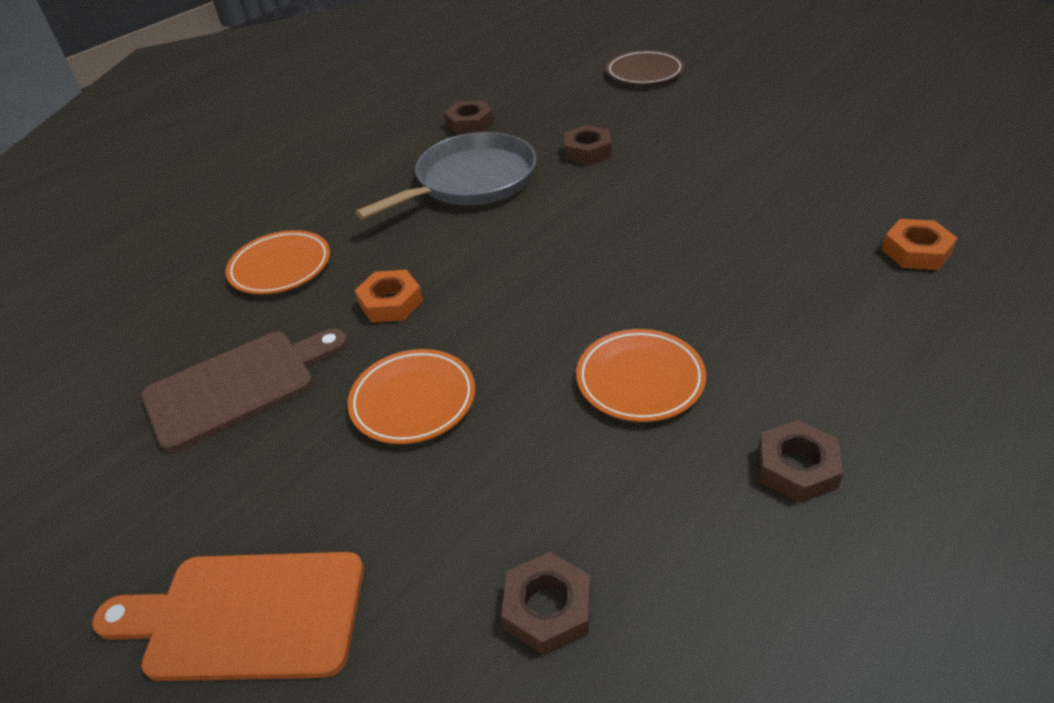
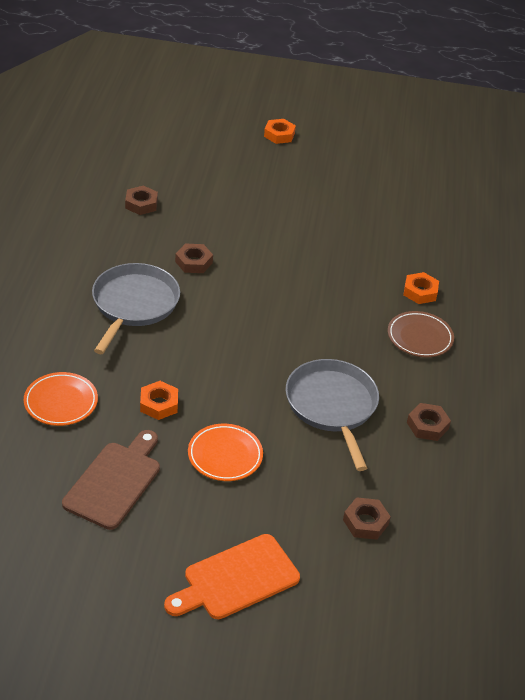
camera: 40 degrees left, 0 degrees up
brown nut [444,100,494,135] -> brown nut moved to [125,186,158,215]
orange plate [576,329,706,422] -> grey pan [286,359,379,471]
brown plate [606,50,684,84] -> brown plate moved to [388,311,454,357]
none -> orange nut [264,119,296,144]

